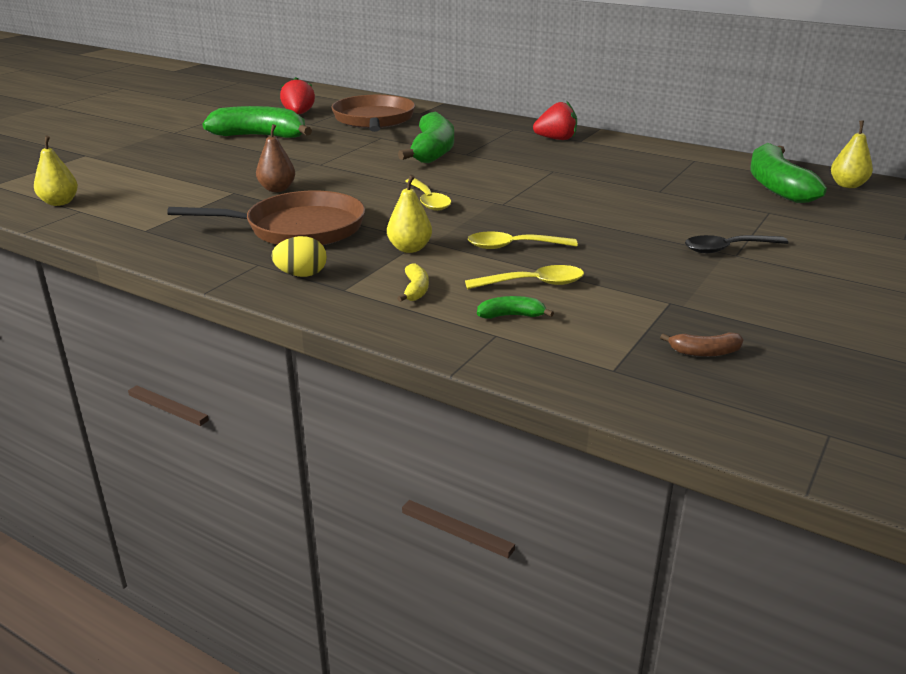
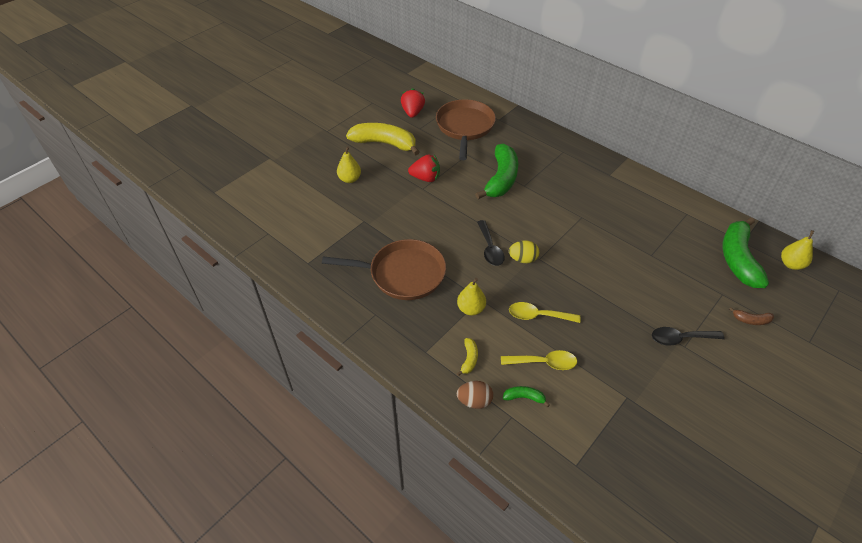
camera: 10 degrees right, 20 degrees up
yellow pear [34,135,78,206] -> yellow pear moved to [337,146,361,183]
green banana [202,106,312,138] -> yellow banana [346,123,420,155]
brown pear [256,124,295,192] -> none
yellow egg [271,236,327,277] -> yellow egg moved to [509,240,539,263]
yellow spoon [405,178,451,211] -> black spoon [477,220,505,266]
red strawberry [533,101,577,140] -> red strawberry moved to [408,154,440,182]
brown banana [660,332,744,357] -> brown banana moved to [729,307,774,325]
none -> brown egg [457,381,493,409]

